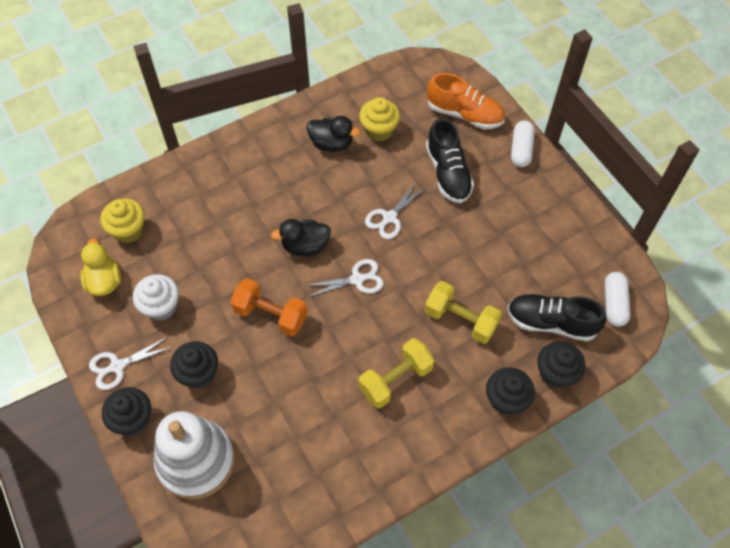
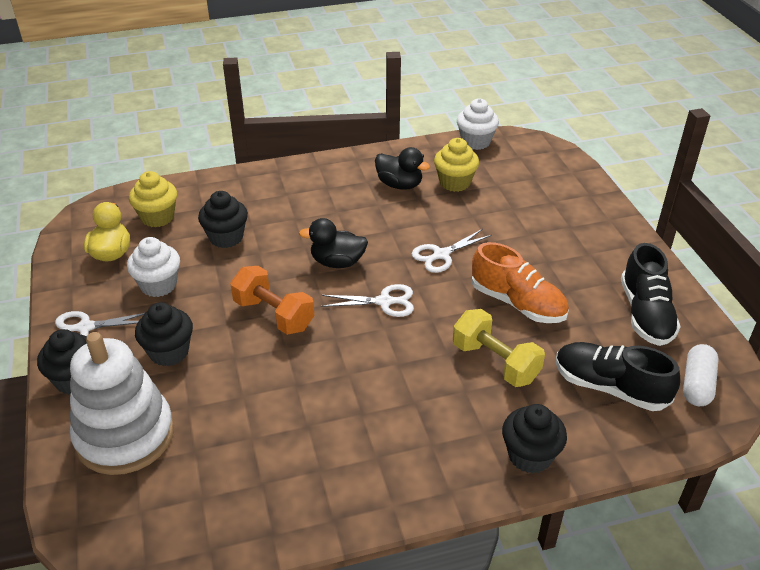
camera: 15 degrees right, 20 degrees down
yellow dumbbell [359,338,435,408] -> none
black shoe [426,118,474,203] -> black shoe moved to [621,243,681,346]
orange shoe [427,73,505,129] -> orange shoe moved to [472,242,569,323]
white capsule [511,120,535,167] -> none
black cupcake [537,341,585,389] -> black cupcake moved to [198,191,248,248]
none -> white cupcake [457,98,499,150]

